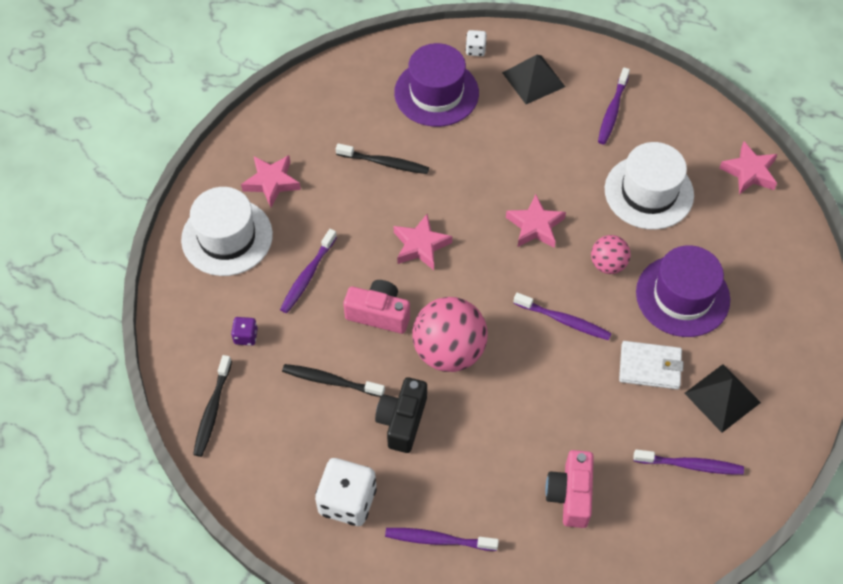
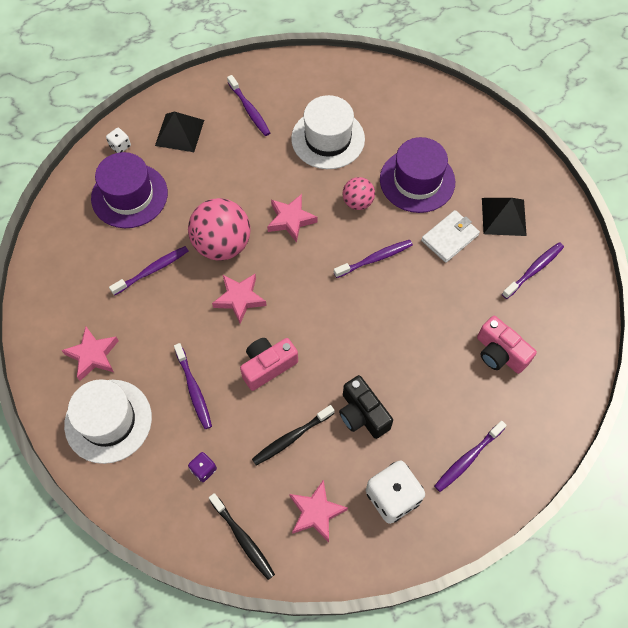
camera: 50 degrees left, 5 degrees up
black toothbrush [336,143,429,174] -> purple toothbrush [109,246,188,296]
pink ball [412,297,488,372] -> pink ball moved to [188,198,250,261]
pink star [719,142,778,195] -> pink star moved to [289,480,348,542]

